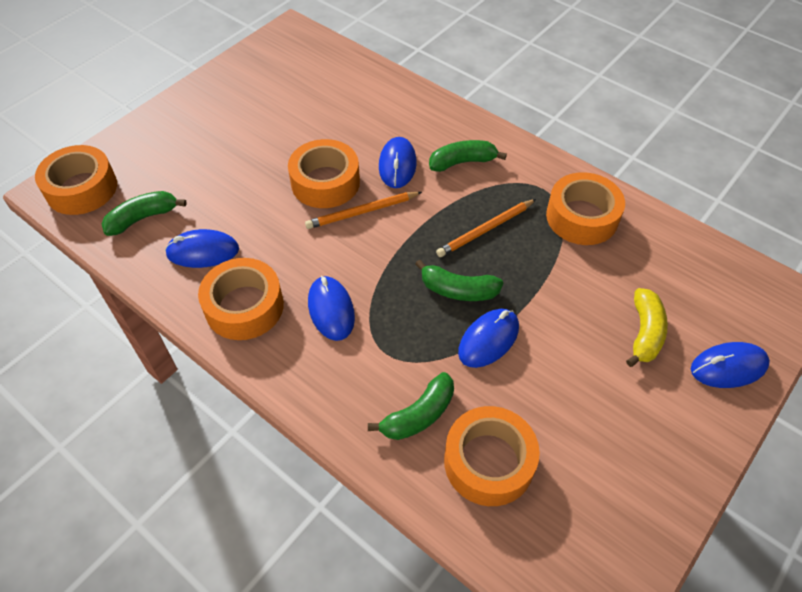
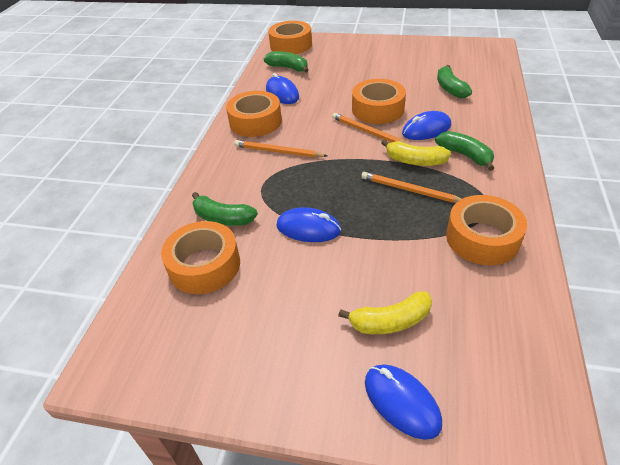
camera: 65 degrees right, 10 degrees down
blue mouse [308,276,355,341] -> orange pencil [234,140,327,158]
green banana [415,260,503,301] -> green banana moved to [437,65,472,98]
none -> yellow banana [382,140,451,166]

